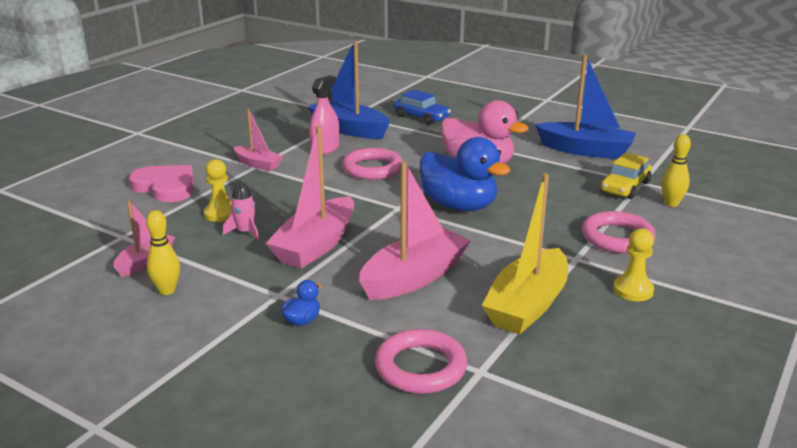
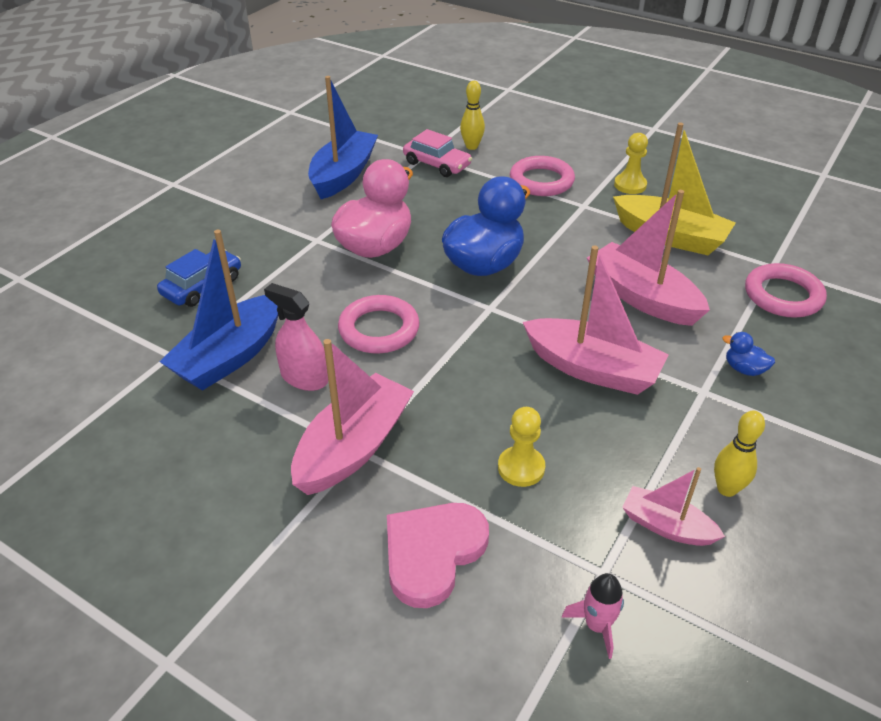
camera: 90 degrees left, 15 degrees up
pink rocket [223,181,259,241] -> pink rocket moved to [562,573,624,659]
pink boat [234,109,283,171] -> pink boat [291,339,414,495], size x1.76
yellow car [600,153,652,199] -> pink car [403,129,472,177]

